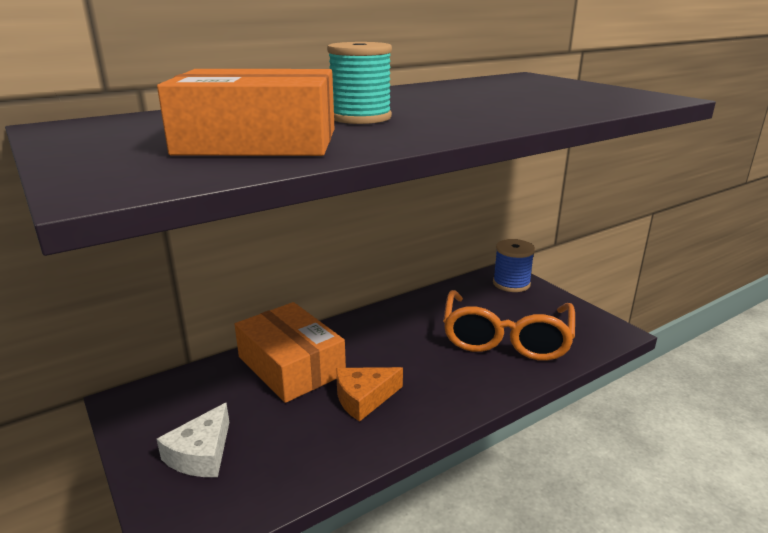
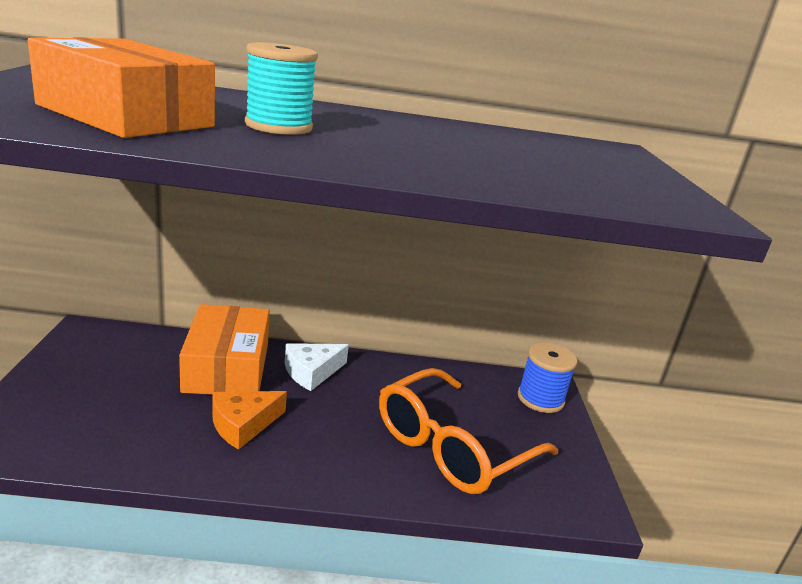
camera: 30 degrees right, 0 degrees up
white cheese [157,403,229,477] -> white cheese moved to [285,343,349,391]
orange cheese [336,367,403,422] -> orange cheese turned 45 degrees counterclockwise [212,391,287,450]

